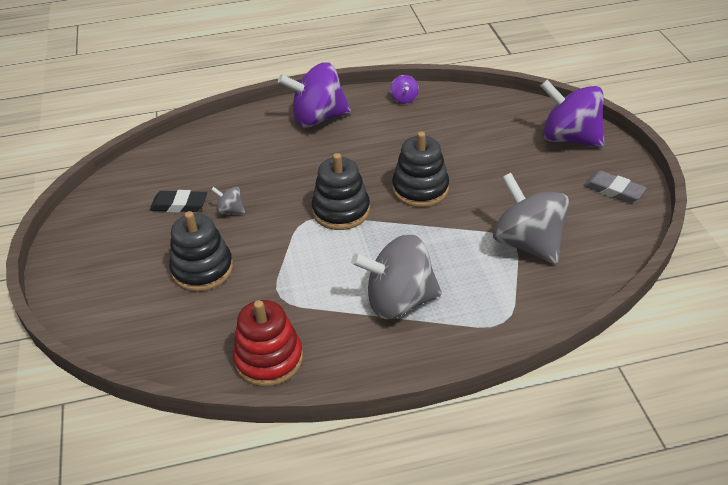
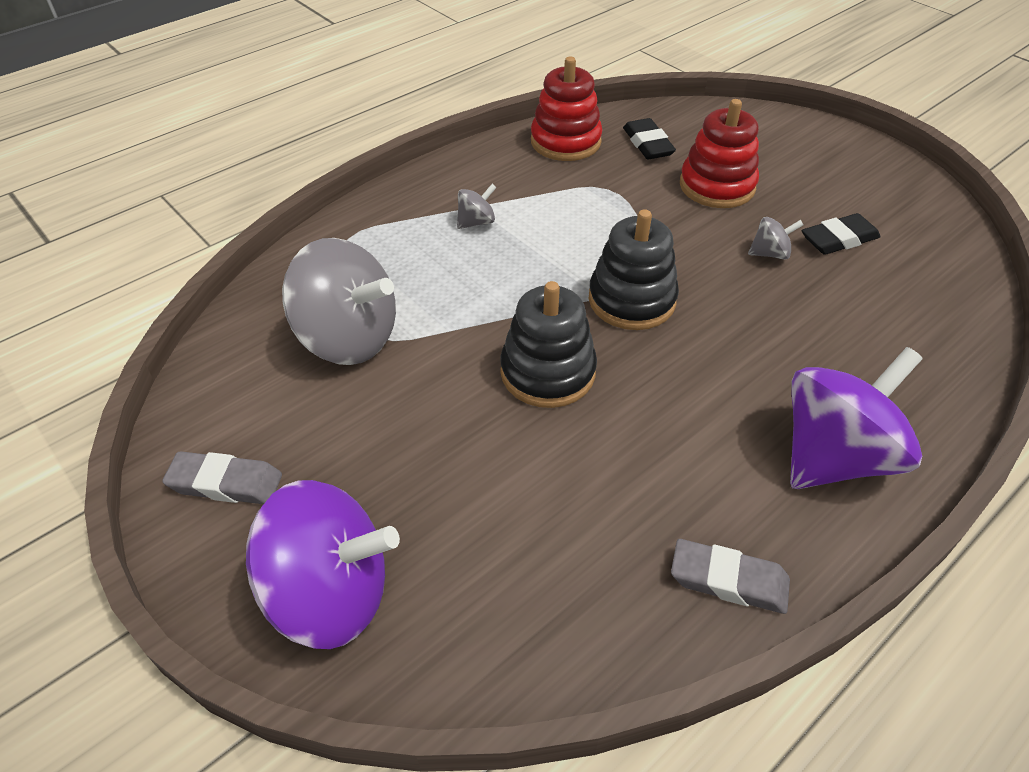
camera: 150 degrees right, 5 degrees up
black stacking toy [169,211,233,292] -> red stacking toy [680,99,759,208]
grey spinning top [351,234,442,319] -> grey spinning top [457,184,497,229], size x0.43
purple spinning top [390,75,419,104] -> grey eraser [671,539,790,614]
none -> black eraser [623,118,676,159]

